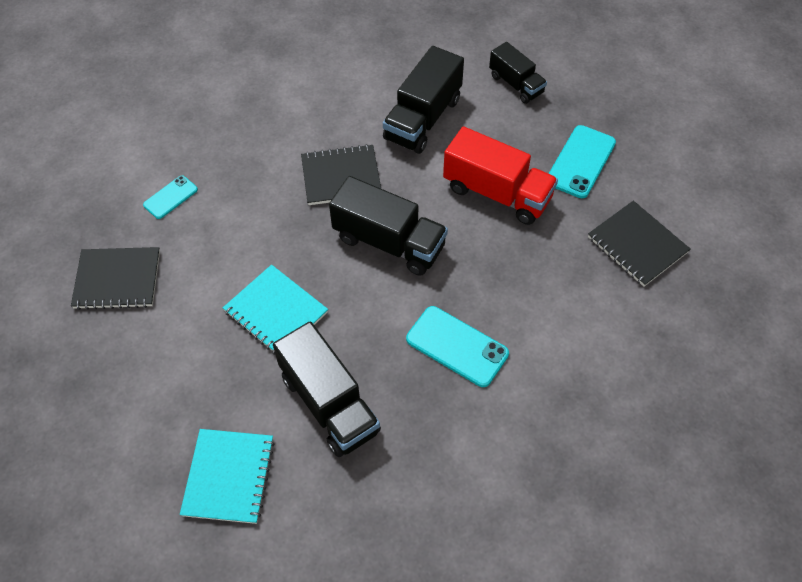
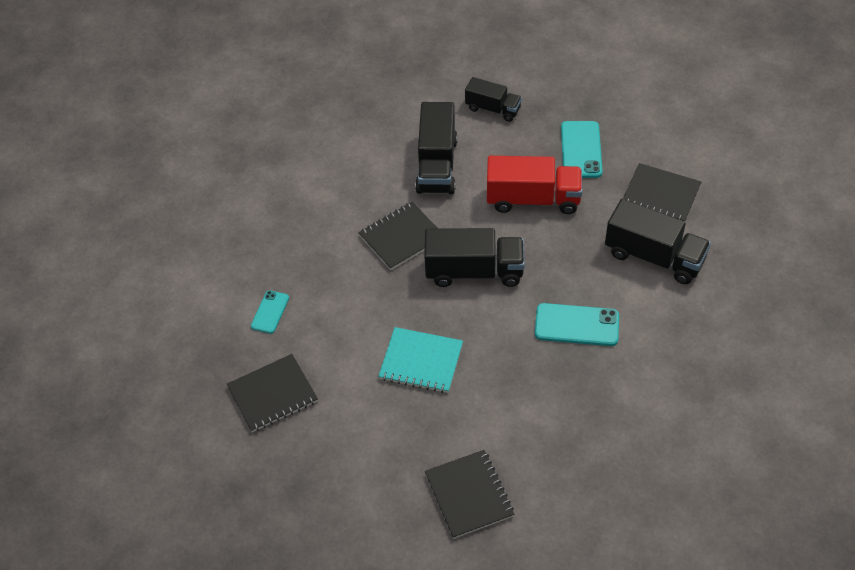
camera: 25 degrees left, 5 degrees down
turquoise notebook [180,429,275,524] -> black notebook [425,450,514,539]
black truck [273,321,381,457] -> black truck moved to [605,199,711,284]

